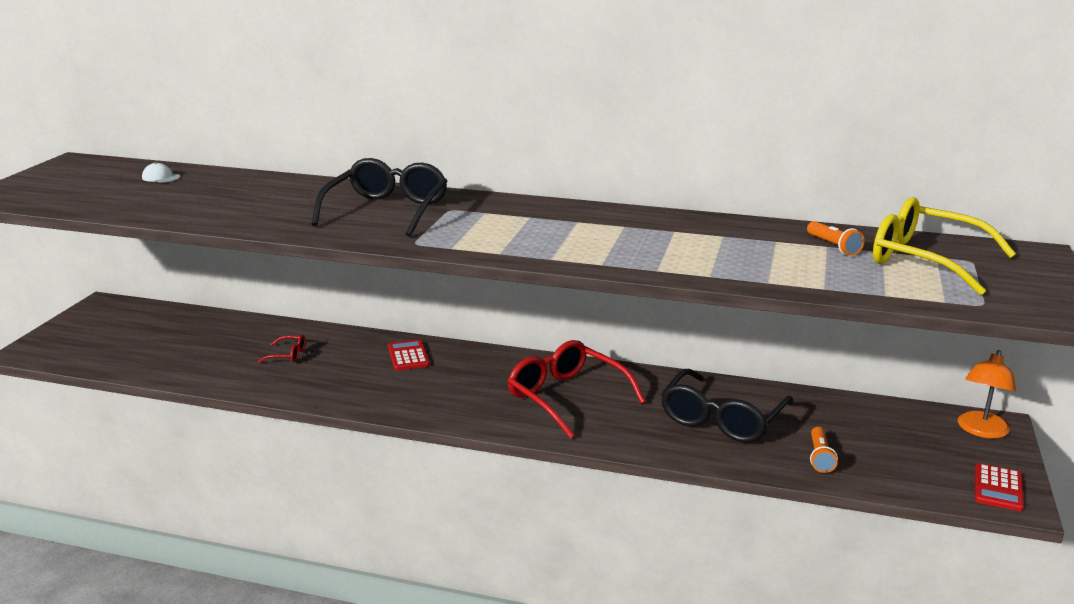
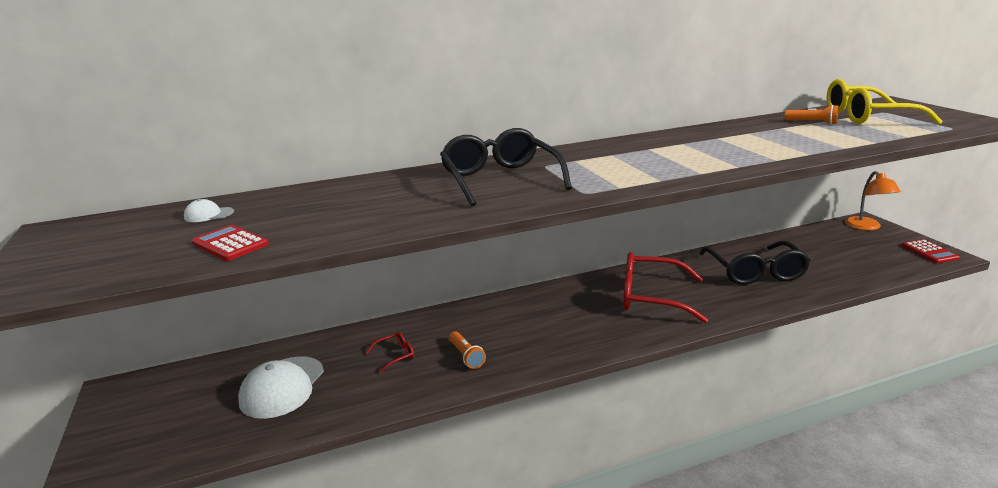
camera: 35 degrees left, 0 degrees up
red calculator [388,339,430,371] -> red calculator moved to [192,225,269,261]
orange flashlight [810,427,838,473] -> orange flashlight moved to [449,331,486,369]
none -> white cap [238,356,324,419]

